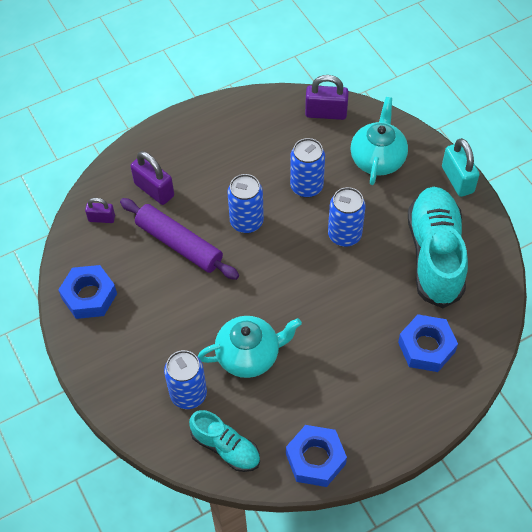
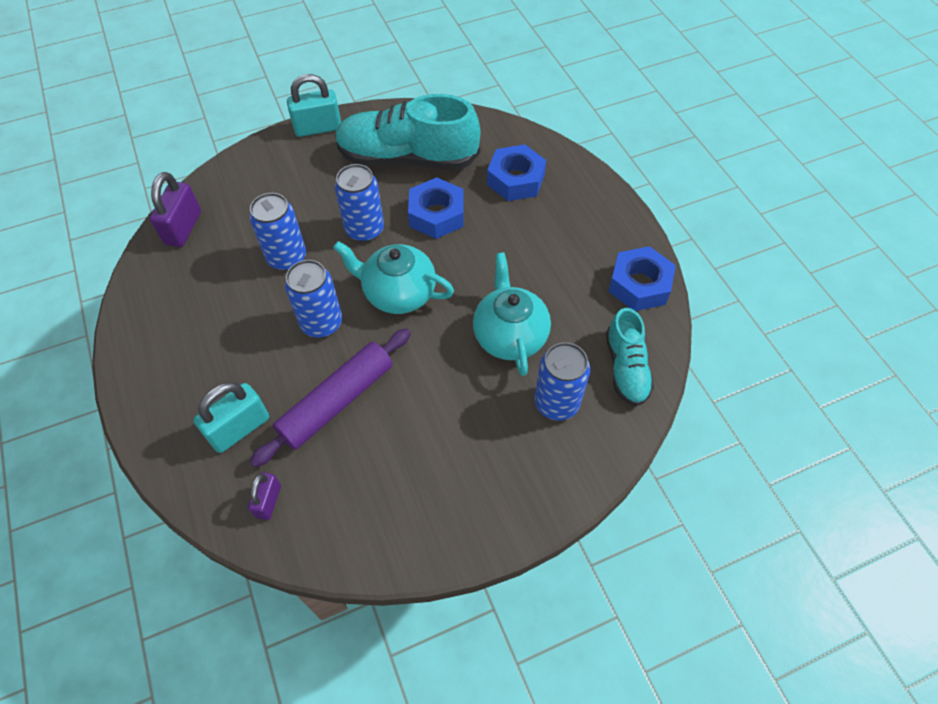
camera: 85 degrees left, 0 degrees up
blue nut [58,265,117,319] -> blue nut moved to [408,177,464,239]
purple padlock [130,151,174,205] -> turquoise padlock [193,382,269,453]
turquoise shoe [189,410,260,472] -> turquoise shoe turned 135 degrees clockwise [606,308,654,406]
turquoise teapot [351,97,408,185] -> turquoise teapot moved to [333,241,454,314]

